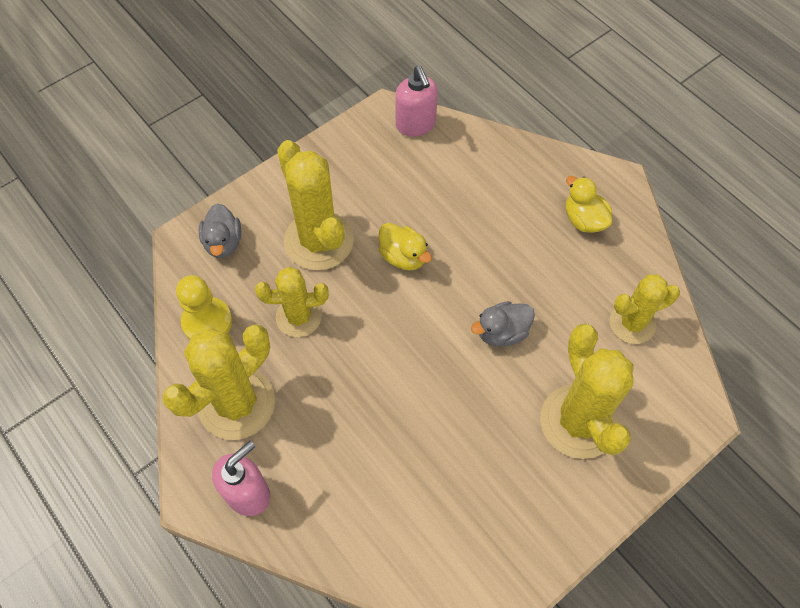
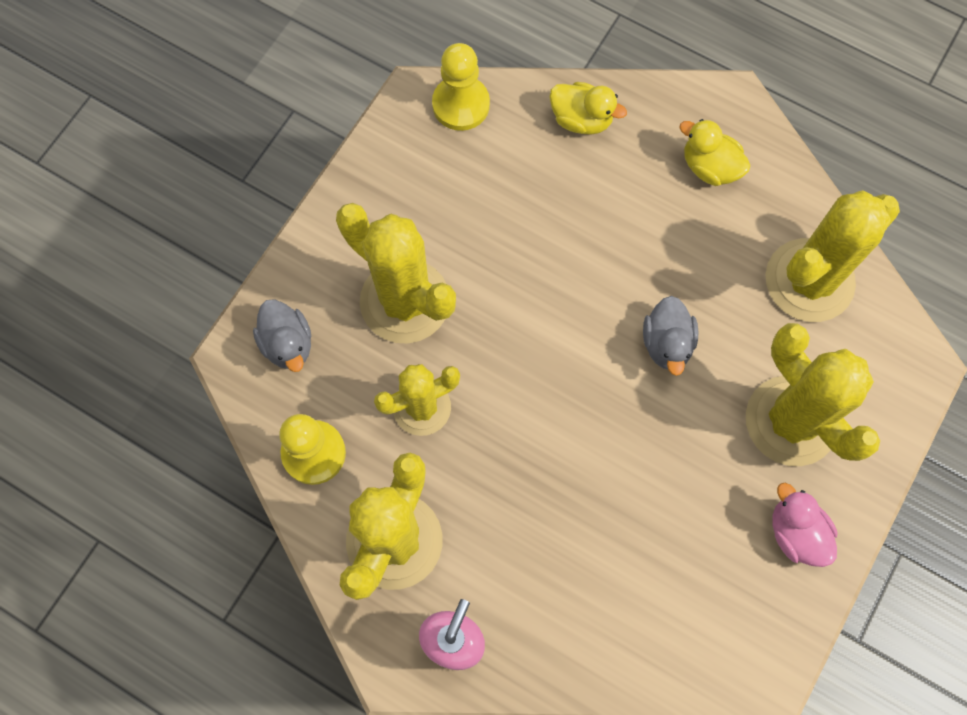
camera: 20 degrees left, 10 degrees up
yellow duck [379,223,432,271] -> yellow duck moved to [549,82,627,135]
pink soap dispenser [395,66,438,137] -> yellow pawn [432,43,490,131]
grey duck [471,301,535,347] -> grey duck turned 45 degrees counterclockwise [643,296,698,376]
yellow cactus [610,274,680,344] -> yellow cactus [765,190,900,322], size x1.59
none -> pink duck [772,483,838,567]

